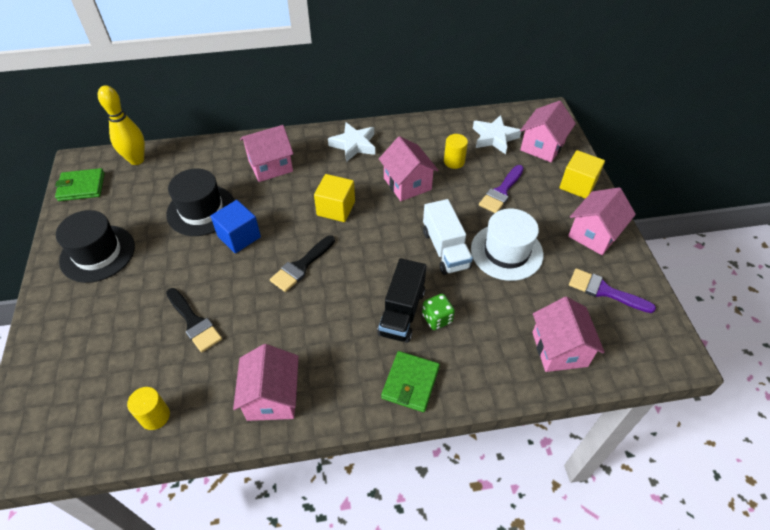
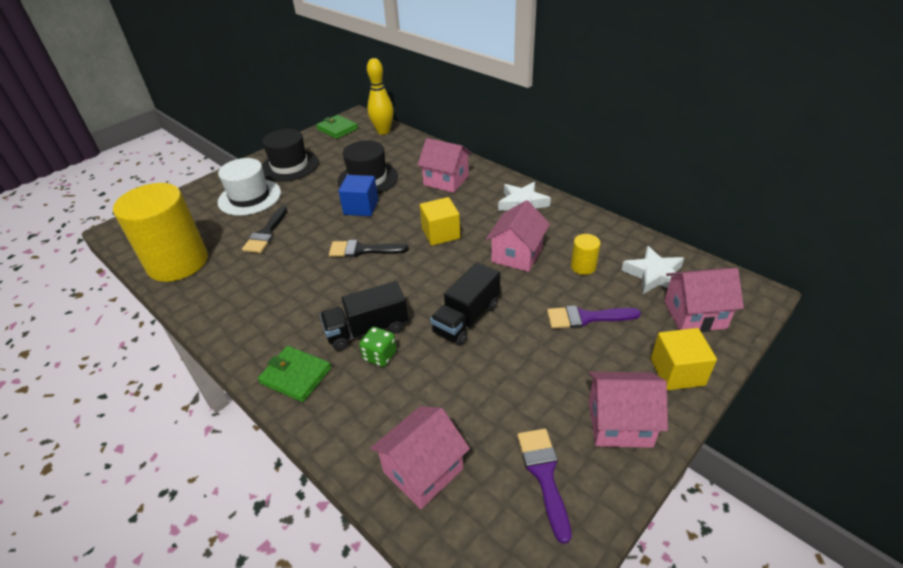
camera: 55 degrees right, 10 degrees down
yellow cylinder [127,387,170,430] -> yellow cylinder [113,183,208,282], size x2.48
pink house [233,344,299,421] -> none
green wallet [381,351,440,412] -> green wallet turned 45 degrees clockwise [258,346,331,402]
white truck [423,199,473,275] -> black truck [430,262,500,346]
white hat [471,209,544,281] -> white hat moved to [218,158,281,216]

